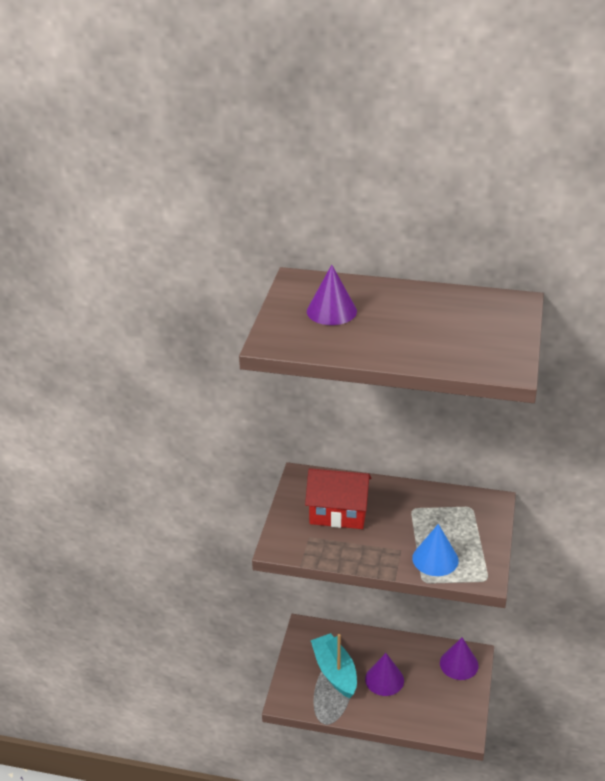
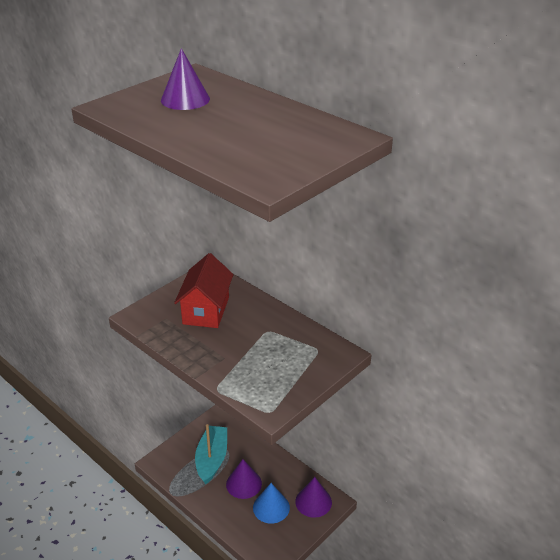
camera: 30 degrees right, 0 degrees up
red house [305,468,371,529] -> red house turned 60 degrees clockwise [174,253,234,328]
blue cone [412,524,459,576] -> blue cone moved to [253,483,290,524]

